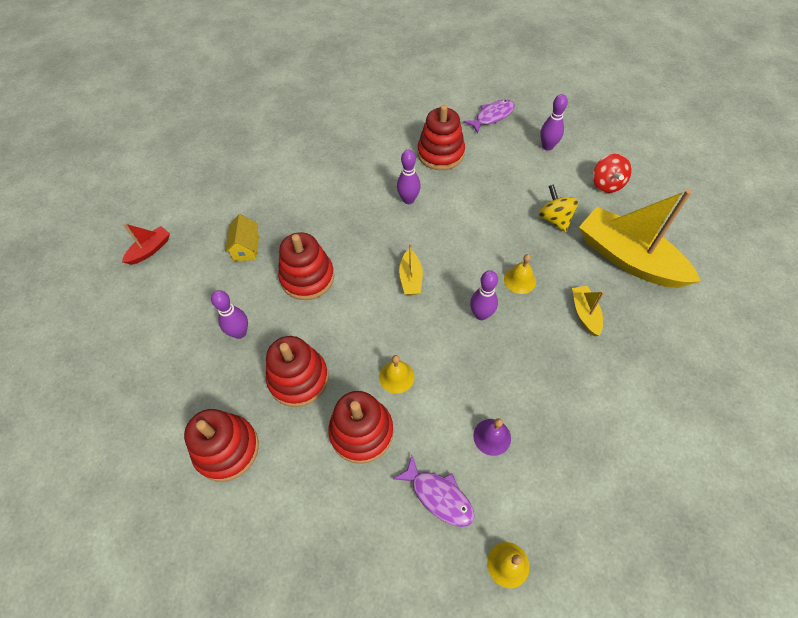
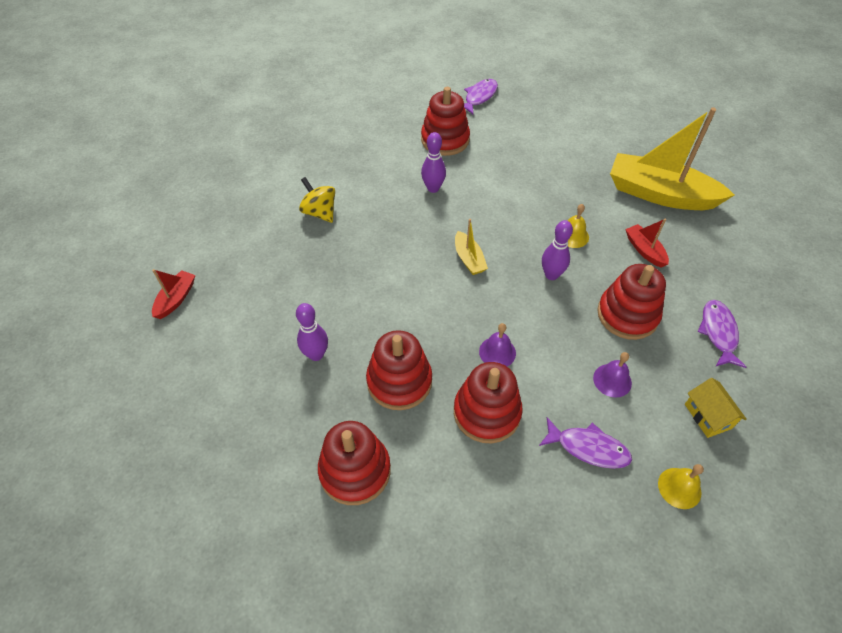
camera: 20 degrees left, 5 degrees down
yellow house [225,214,259,261] -> yellow house moved to [685,378,747,438]
red stacking toy [278,232,334,300] -> red stacking toy moved to [597,264,666,340]
yellow bell [379,355,415,394] -> purple bell [479,323,516,367]
yellow spinning top [538,184,578,232] -> yellow spinning top moved to [299,177,335,223]
purple bowling pin [540,94,568,151] -> none
yellow boat [572,286,604,336] -> red boat [625,219,669,267]
red spinning top [593,154,631,193] -> none
none -> purple fish [697,300,746,368]

